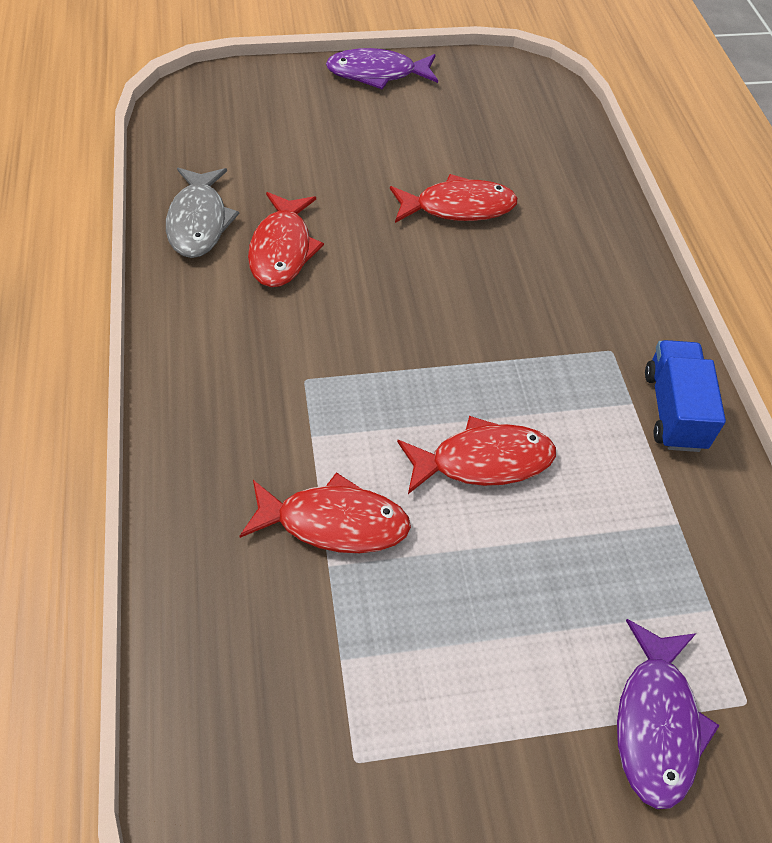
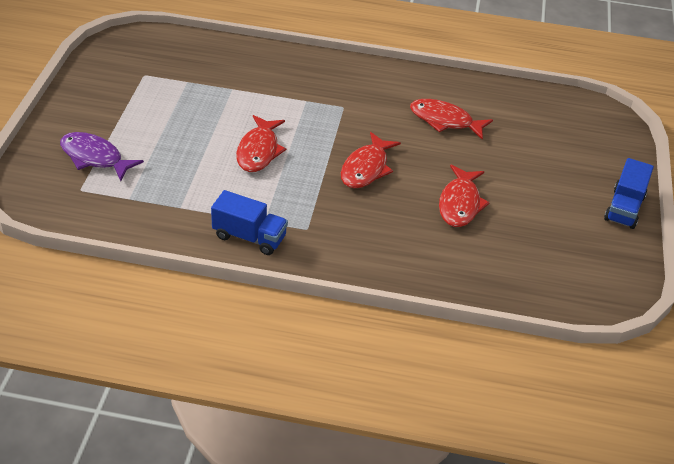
camera: 110 degrees right, 10 degrees down
grey fish [166,168,239,258] -> none
red fish [240,472,411,553] -> red fish moved to [341,132,401,188]
purple fish [326,48,438,89] -> blue truck [604,158,654,229]

